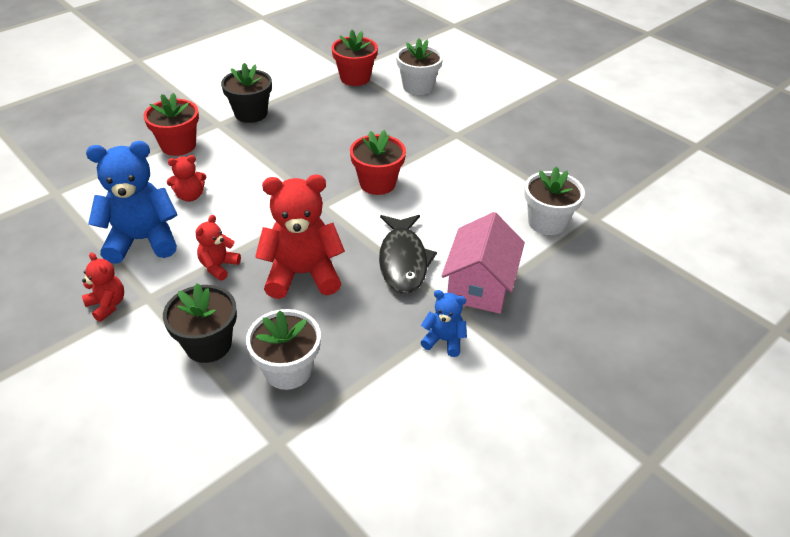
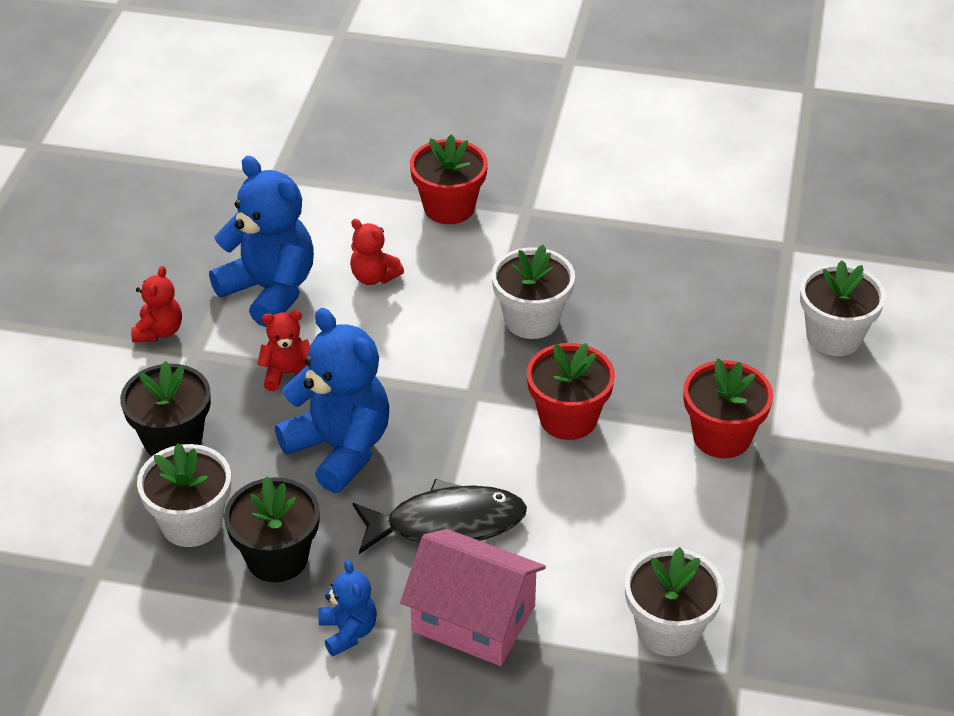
camera: 55 degrees right, 0 degrees up
black flower pot [221,63,272,123] -> black flower pot moved to [224,476,320,582]
red teddy bear [255,175,345,299] -> blue teddy bear [275,308,389,493]
red flower pot [331,30,378,86] -> red flower pot moved to [683,358,773,458]
black fish [379,215,437,294] -> black fish turned 150 degrees counterclockwise [353,479,527,554]
pink house [441,212,525,314] -> pink house turned 45 degrees clockwise [400,529,546,666]
none -> white flower pot [492,245,575,339]

